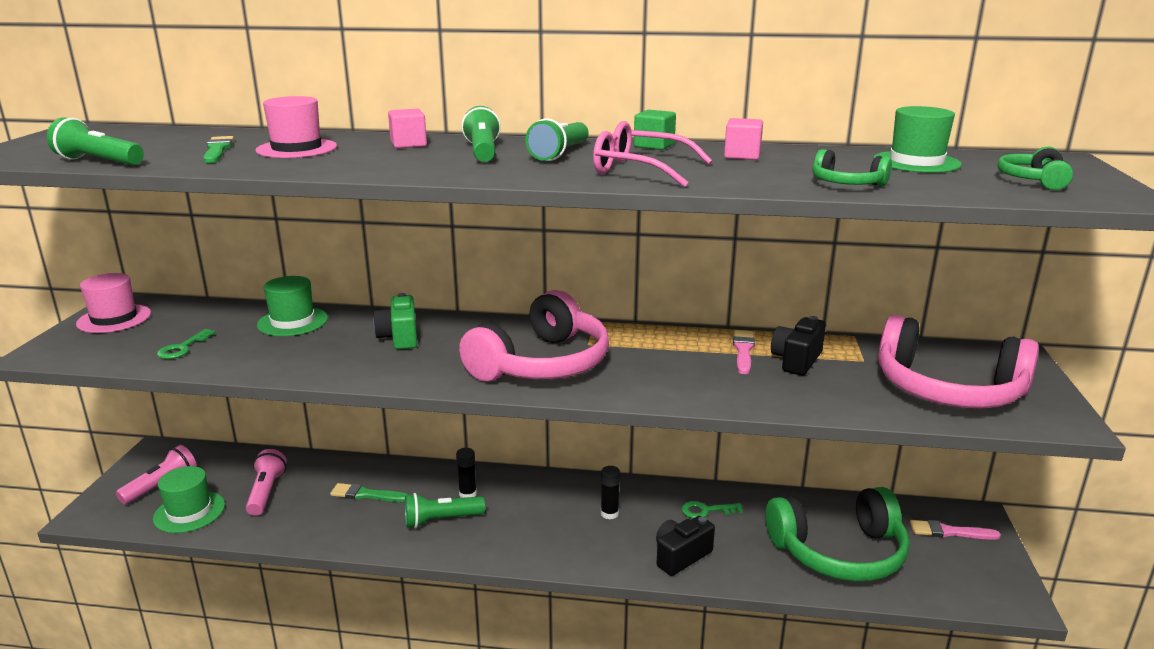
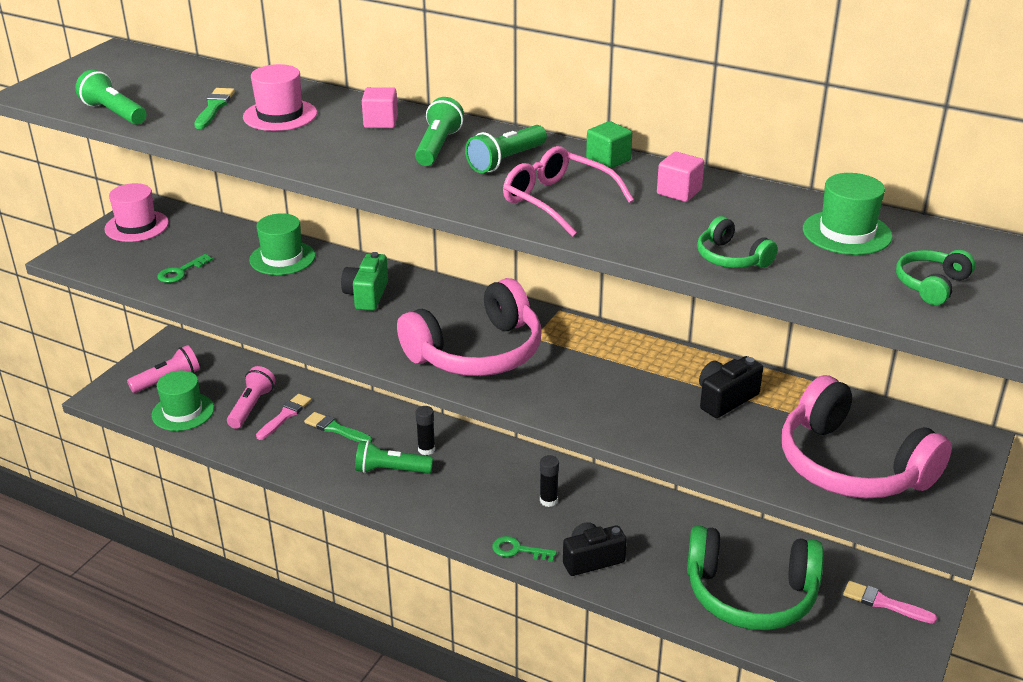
camera: 20 degrees right, 10 degrees up
green key [681,501,743,518] -> green key moved to [492,536,557,562]
pink brush [733,330,755,374] -> pink brush moved to [256,394,311,440]

